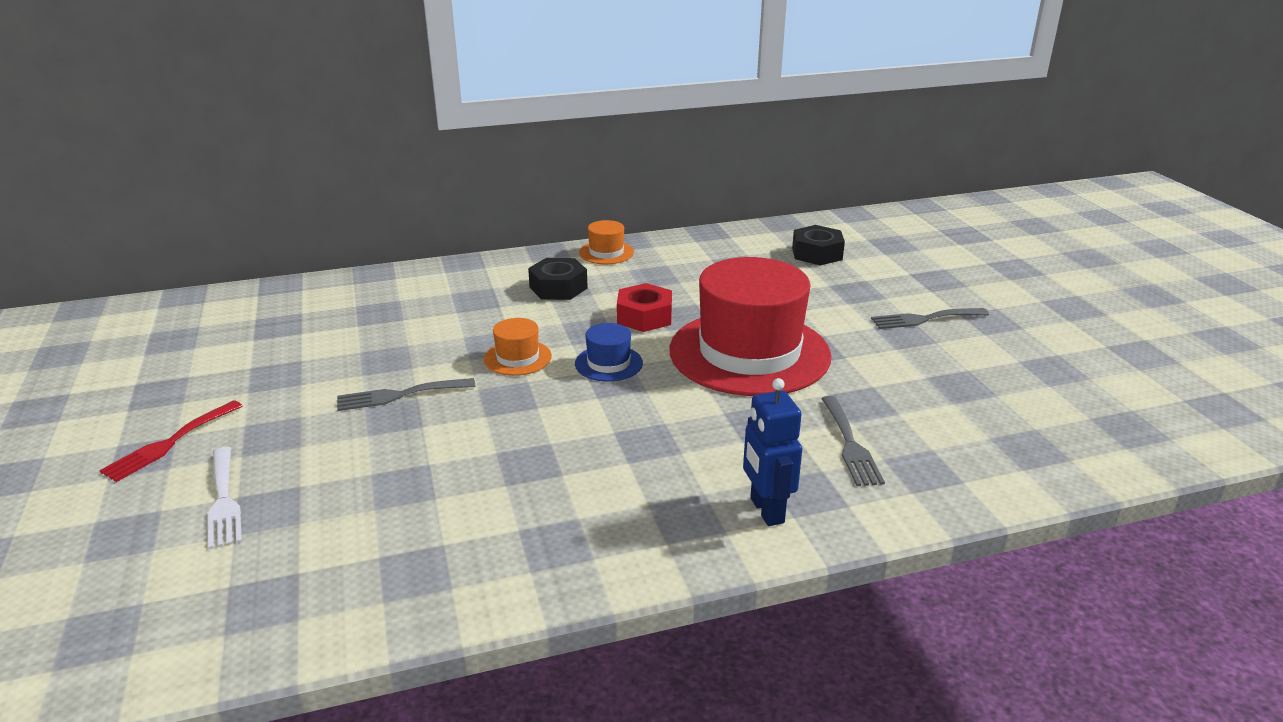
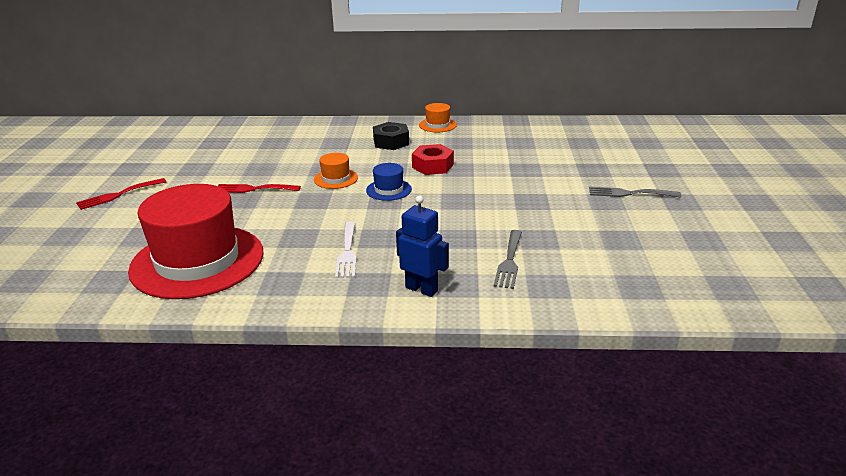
camera: 20 degrees right, 0 degrees up
white fork [207,447,242,549] -> white fork moved to [335,222,357,278]
grey fork [337,378,475,411] -> red fork [218,184,301,193]
red hat [670,257,831,396] -> red hat moved to [128,184,264,299]
blue robot [743,378,802,526] -> blue robot turned 120 degrees clockwise [396,196,449,297]
black nut [792,225,845,265] -> none

